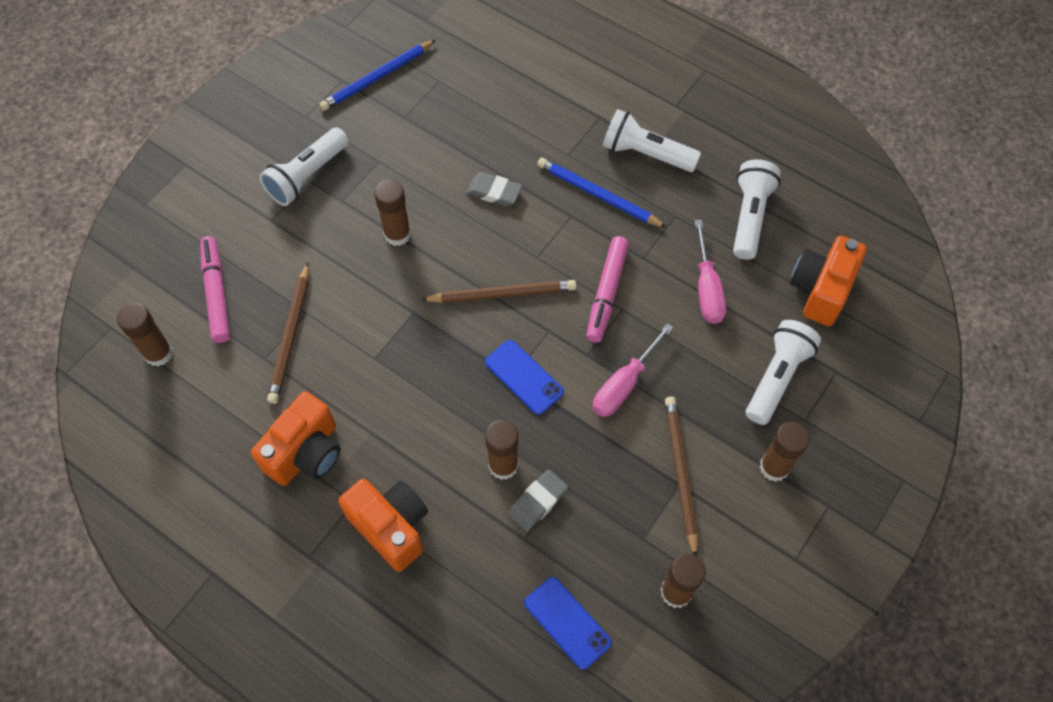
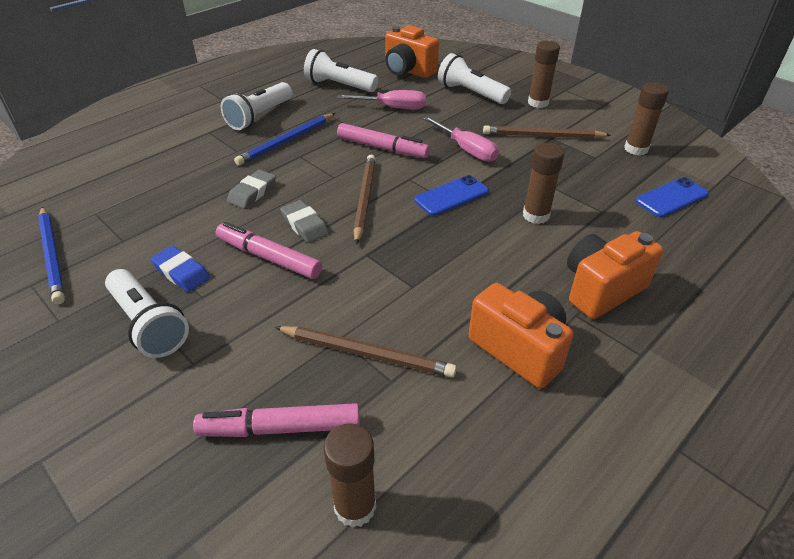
camera: 80 degrees left, 20 degrees down
brown glue stick [374,179,411,246] -> pink marker [216,222,322,279]
grey eraser [508,470,568,532] -> grey eraser moved to [280,200,329,243]
none -> blue eraser [150,246,210,292]

